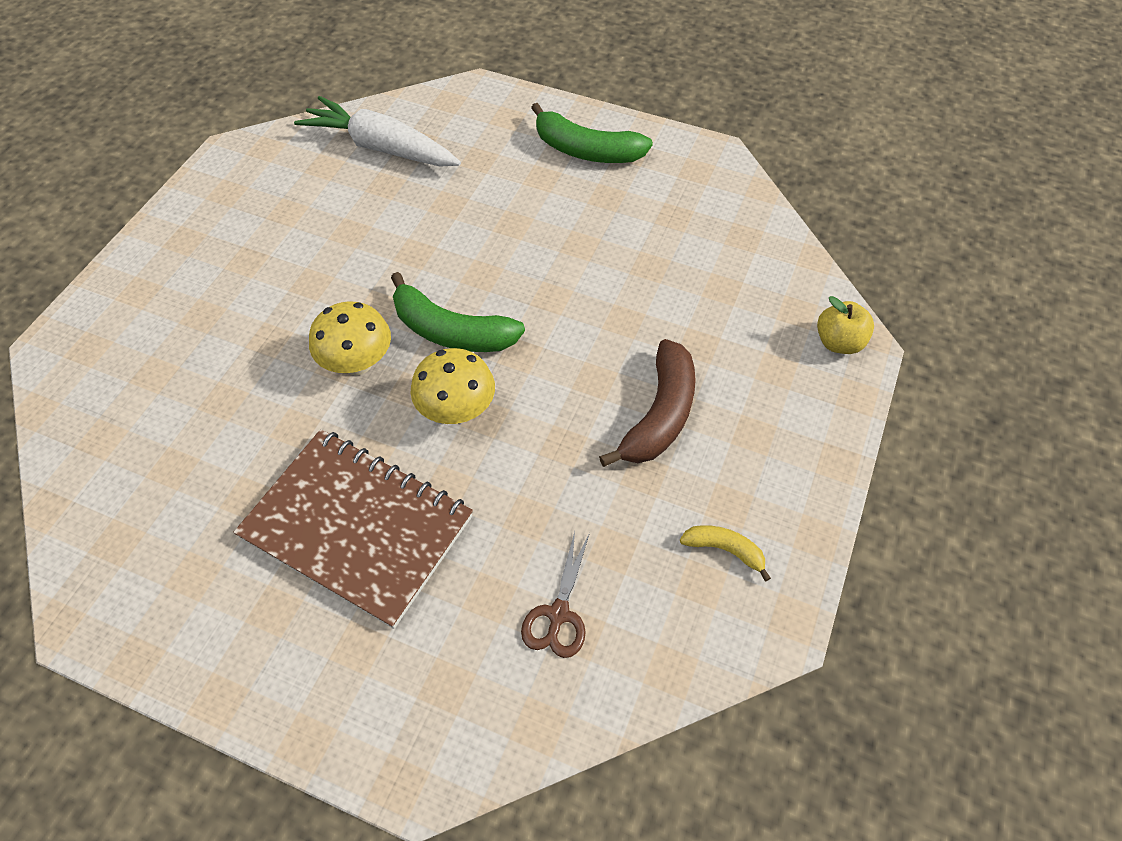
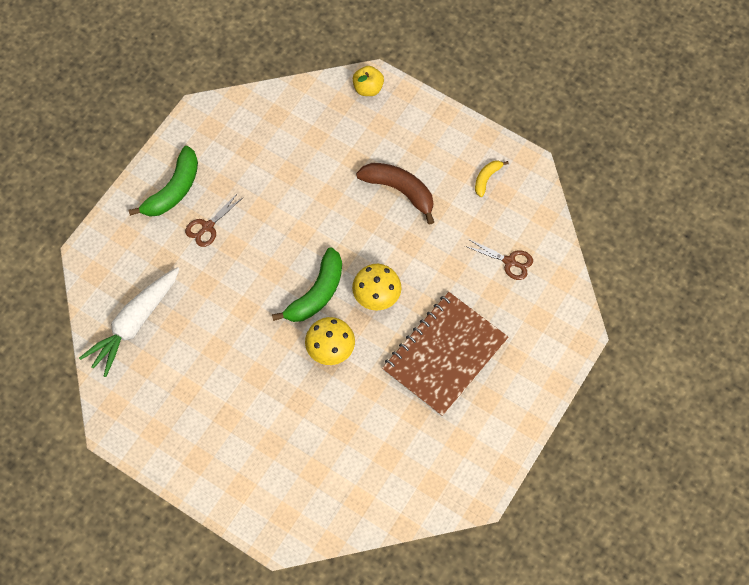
camera: 80 degrees left, 10 degrees up
none -> brown scissors [185,193,244,247]

